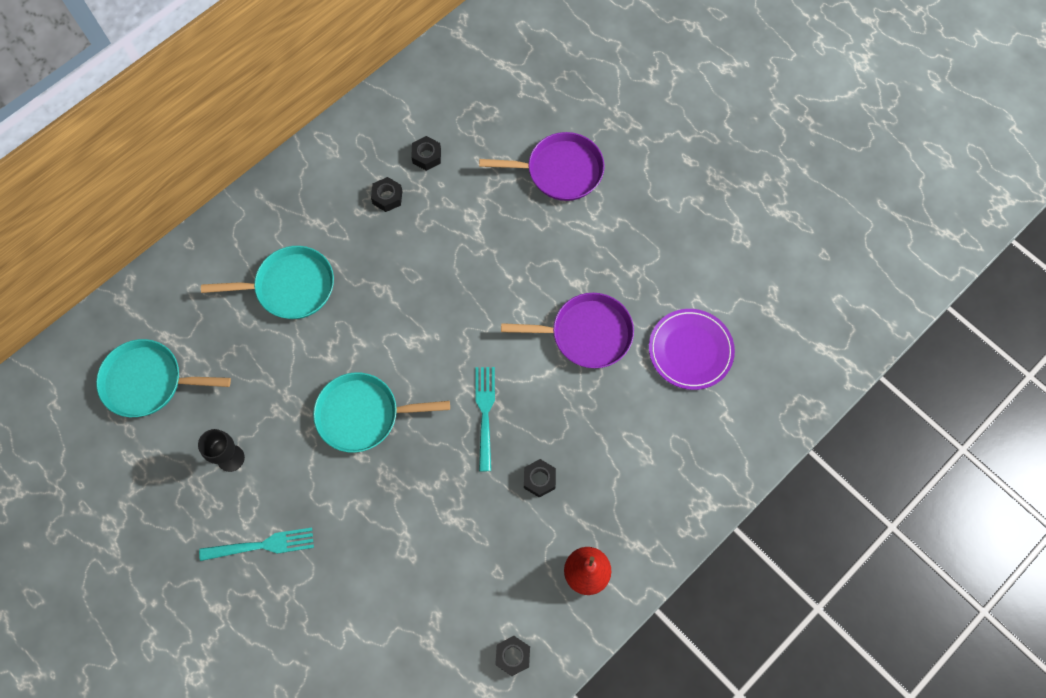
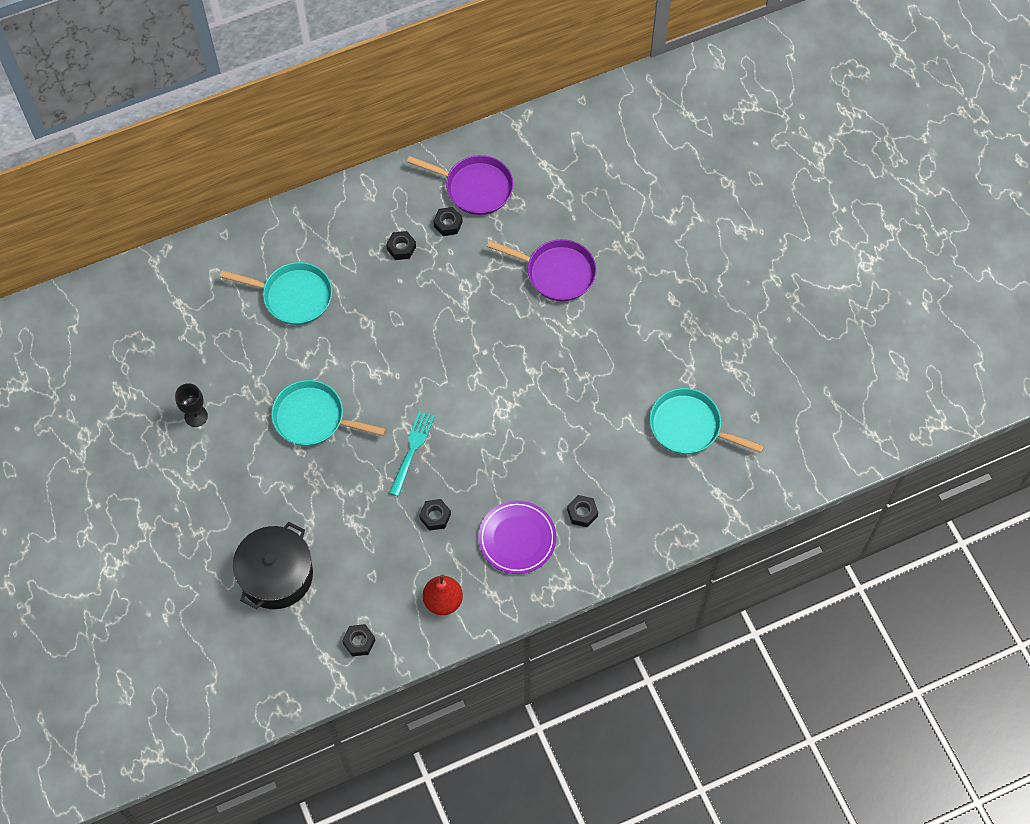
camera: 20 degrees right, 5 degrees down
turquoise pan [96,339,231,417] -> turquoise pan moved to [649,388,764,454]
turquoise fork [199,528,314,561] -> none
purple pan [501,293,634,368] -> purple pan moved to [407,155,514,215]
purple plate [649,309,735,390] -> purple plate moved to [478,501,556,574]
none -> black pot [233,522,313,609]
none -> black nut [567,495,598,527]

